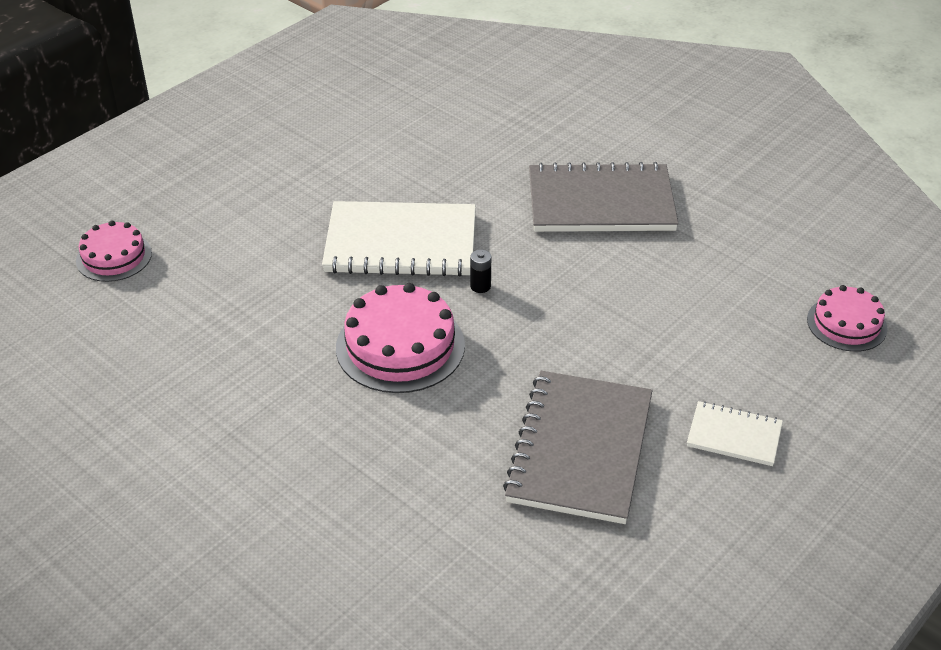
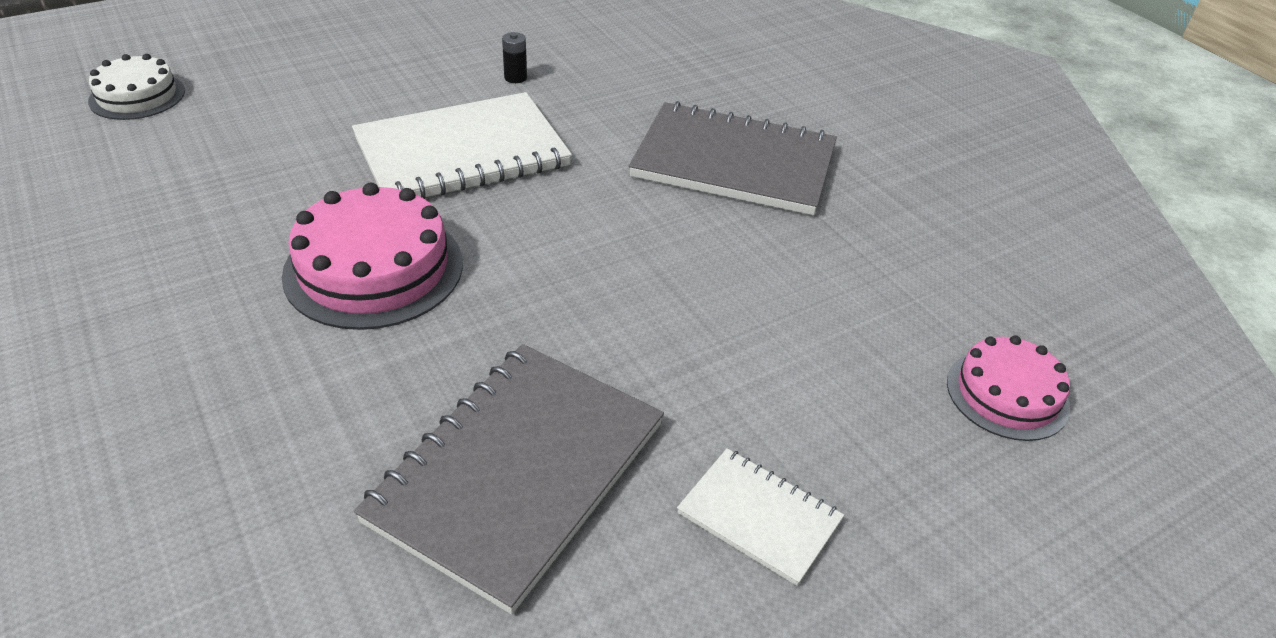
camera: 15 degrees right, 0 degrees up
pink cake [76,220,152,282] -> white cake [88,54,185,120]
white notebook [322,201,476,277] -> white notebook turned 45 degrees counterclockwise [352,92,572,199]
black battery [470,250,491,293] -> black battery moved to [502,32,527,83]

